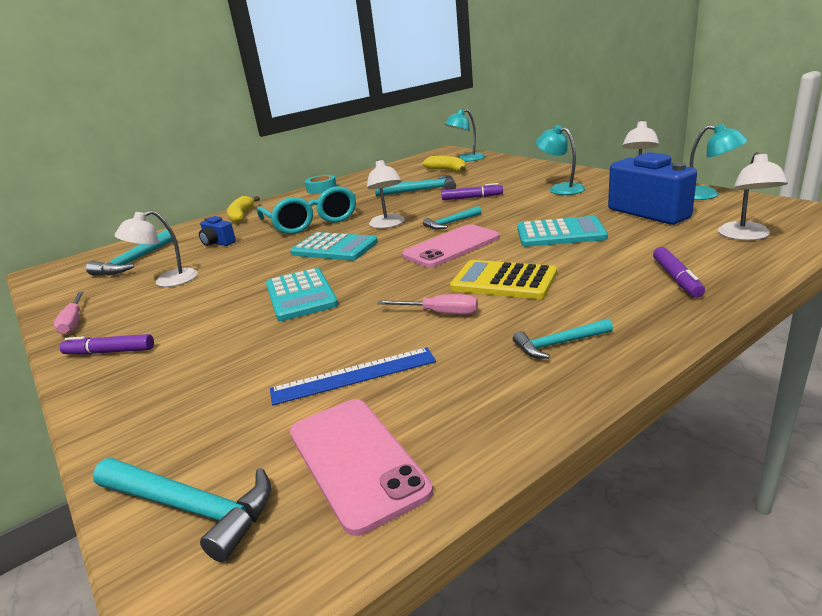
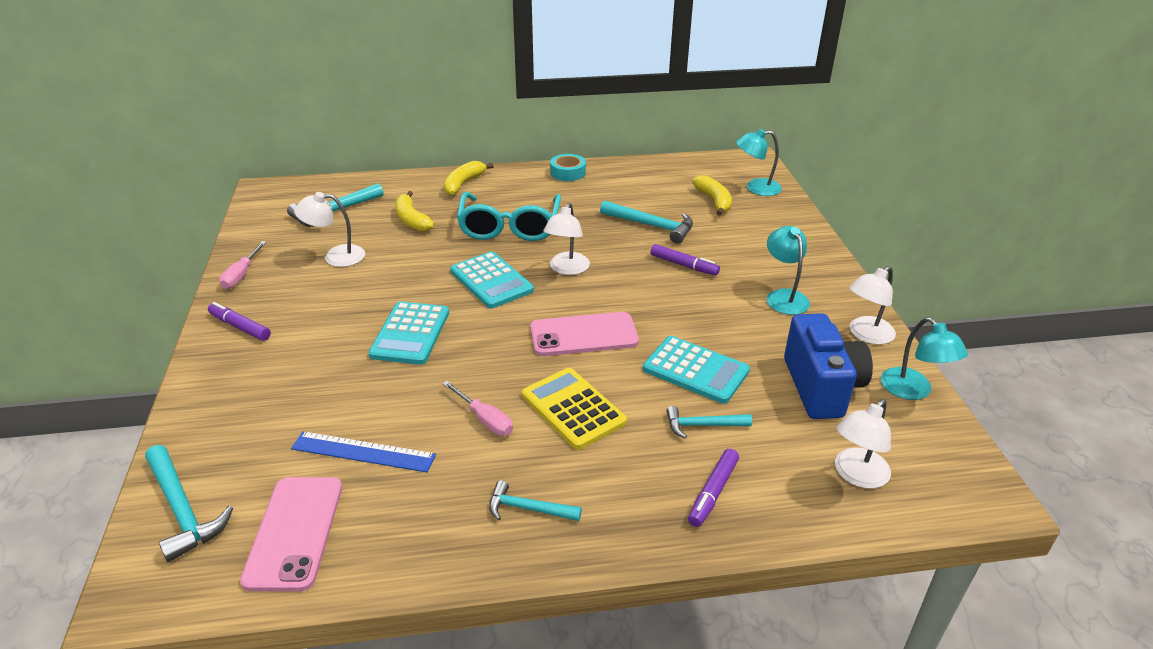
camera: 25 degrees right, 10 degrees up
blue camera [199,216,236,246] -> yellow banana [395,191,434,232]
turquoise hammer [423,206,481,230] -> turquoise hammer moved to [666,406,752,439]

